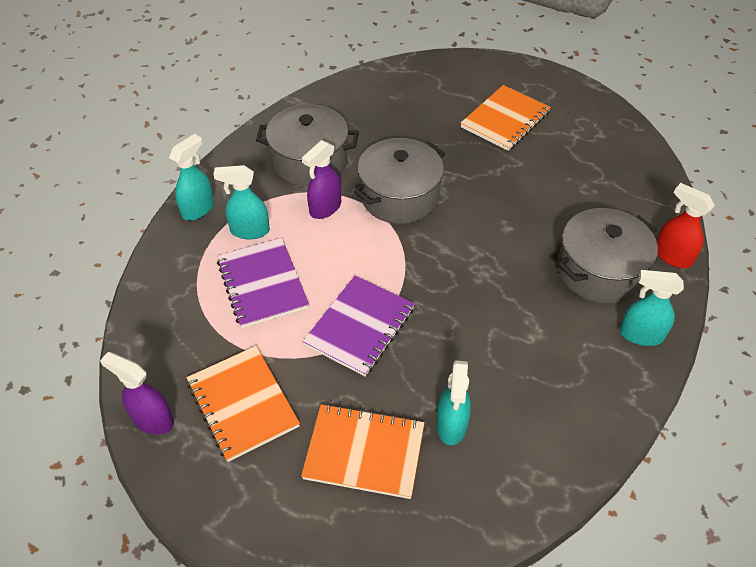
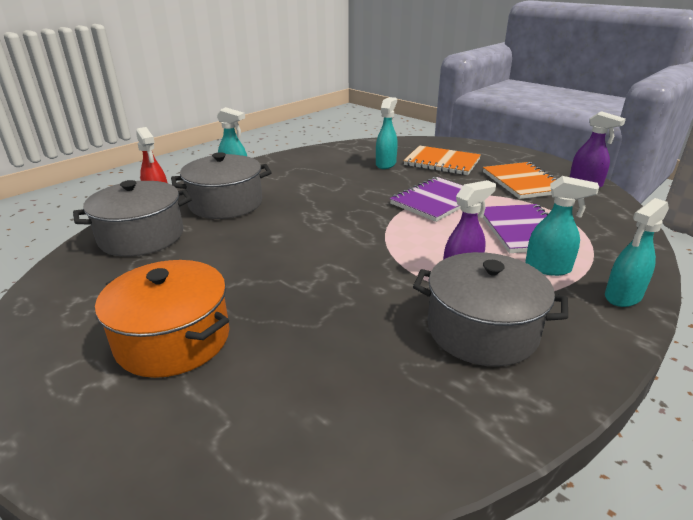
camera: 165 degrees left, 20 degrees down
grey pot [354,138,445,224] -> grey pot moved to [73,180,192,257]
orange notebook [461,85,551,151] -> orange pot [95,260,230,378]

